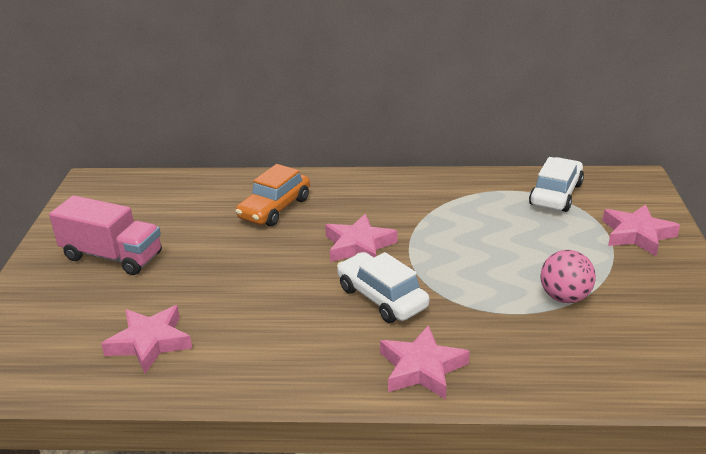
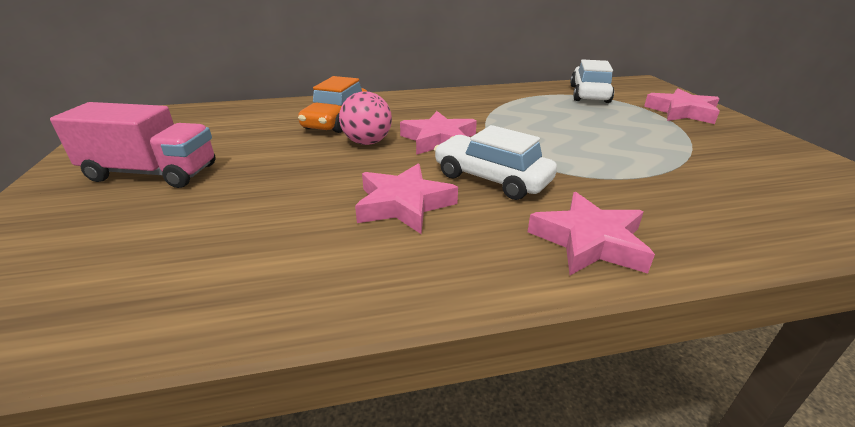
camera: 15 degrees left, 0 degrees up
pink star [101,305,192,373] -> pink star moved to [355,164,458,234]
pink ball [540,250,596,303] -> pink ball moved to [339,91,392,145]

